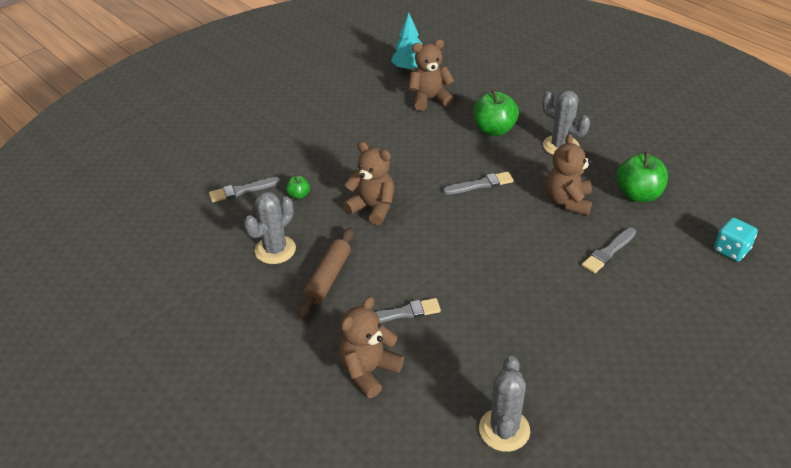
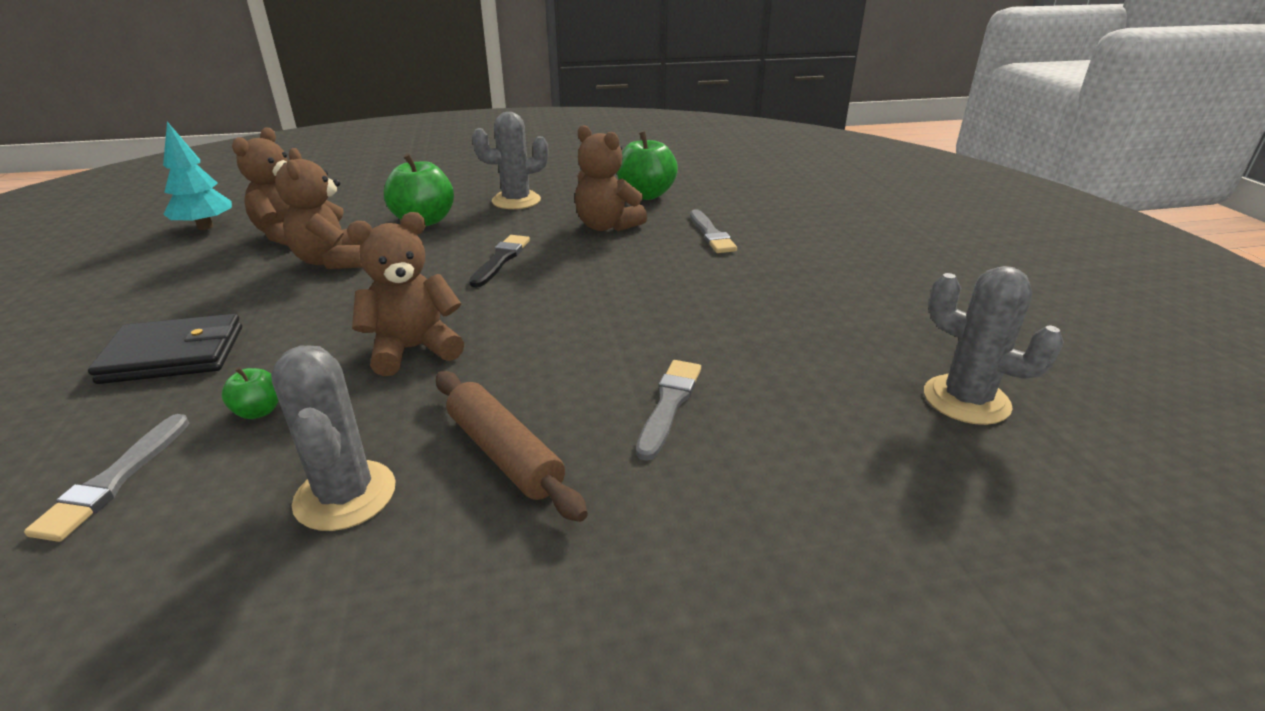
camera: 60 degrees left, 10 degrees down
brown teddy bear [339,297,404,398] -> brown teddy bear moved to [275,148,363,269]
grey brush [443,172,513,195] -> black brush [469,235,530,287]
turquoise dice [714,218,758,262] -> none
none -> black wallet [88,314,242,384]

